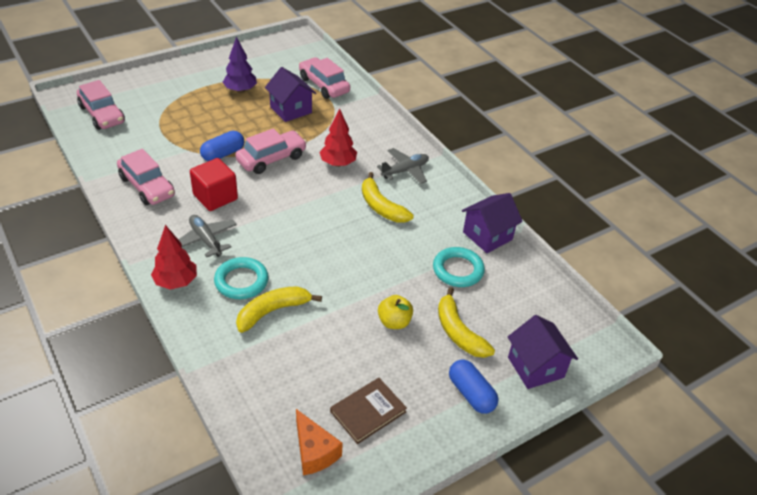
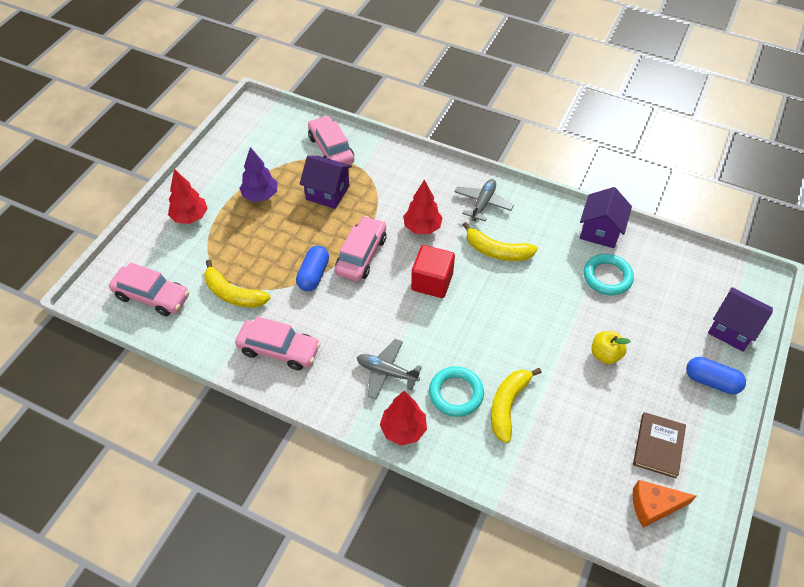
camera: 30 degrees left, 10 degrees up
red cube [190,158,238,211] -> red cube moved to [411,245,455,298]
orange cheese [296,409,343,475] -> orange cheese turned 150 degrees clockwise [633,480,697,528]
pink car [299,57,350,99] -> pink car turned 45 degrees clockwise [308,115,354,165]
yellow banana [438,287,495,358] -> yellow banana moved to [204,260,271,307]
none -> red tree [168,169,208,224]

